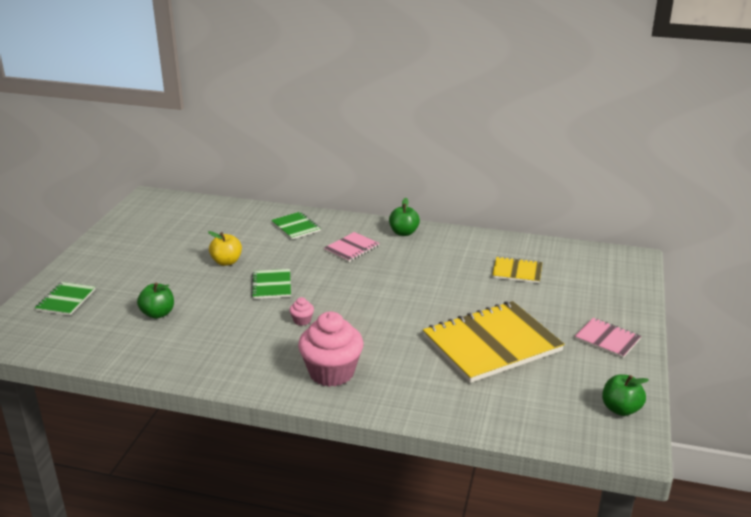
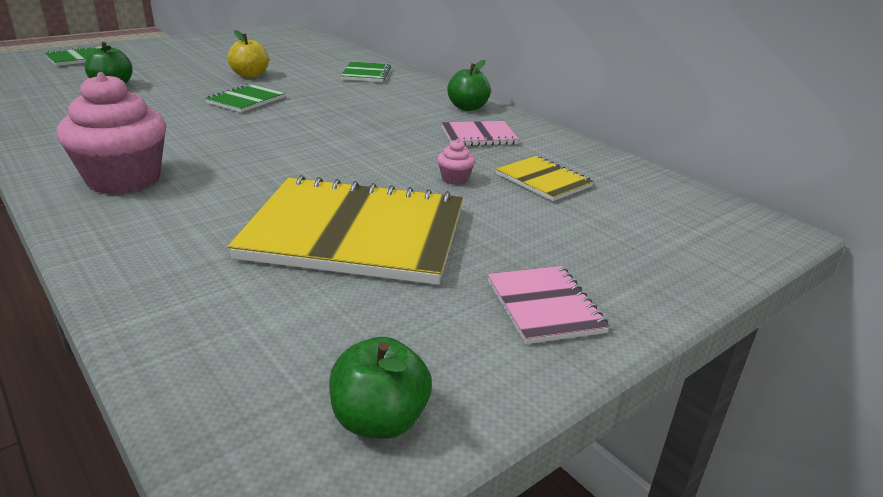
camera: 35 degrees right, 0 degrees up
pink cupcake [290,297,314,326] -> pink cupcake moved to [437,139,475,185]
pink notebook [324,232,379,262] -> pink notebook moved to [442,121,519,146]

